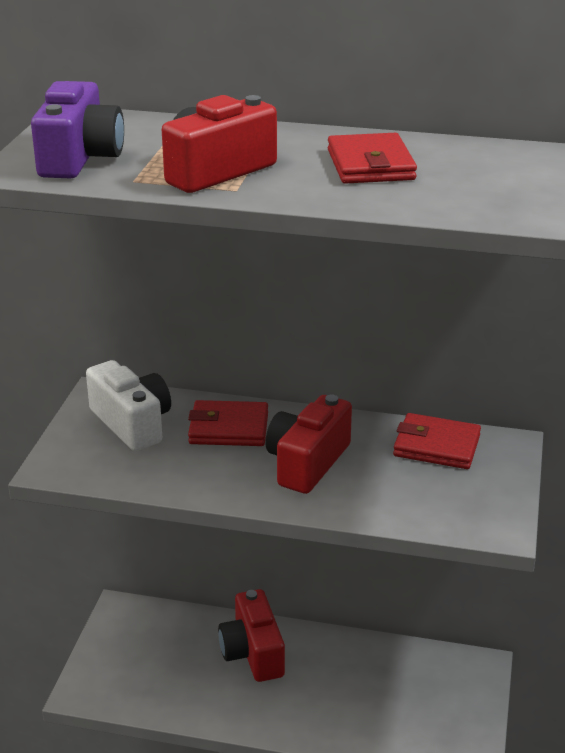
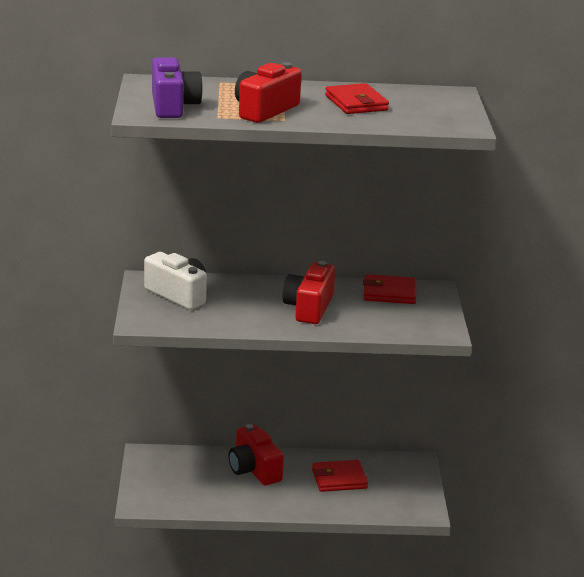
camera: 15 degrees left, 5 degrees down
red wallet [188,400,268,446] -> red wallet moved to [312,460,368,492]

